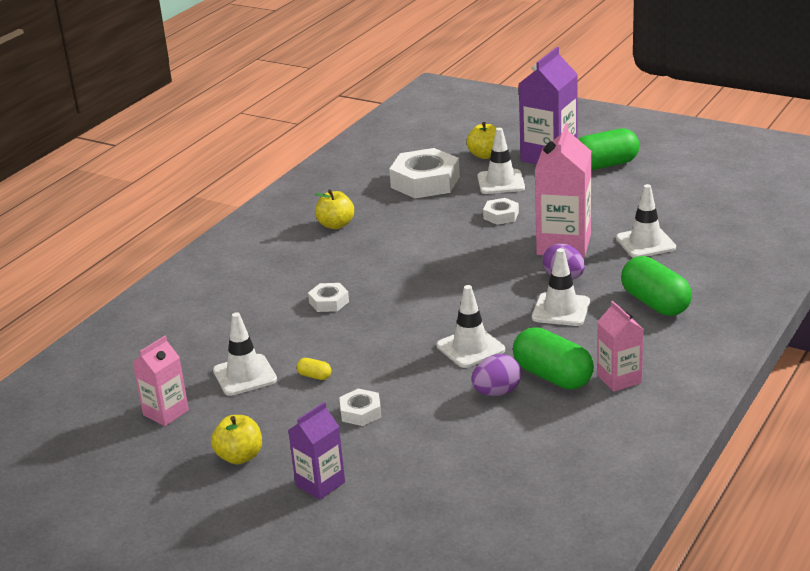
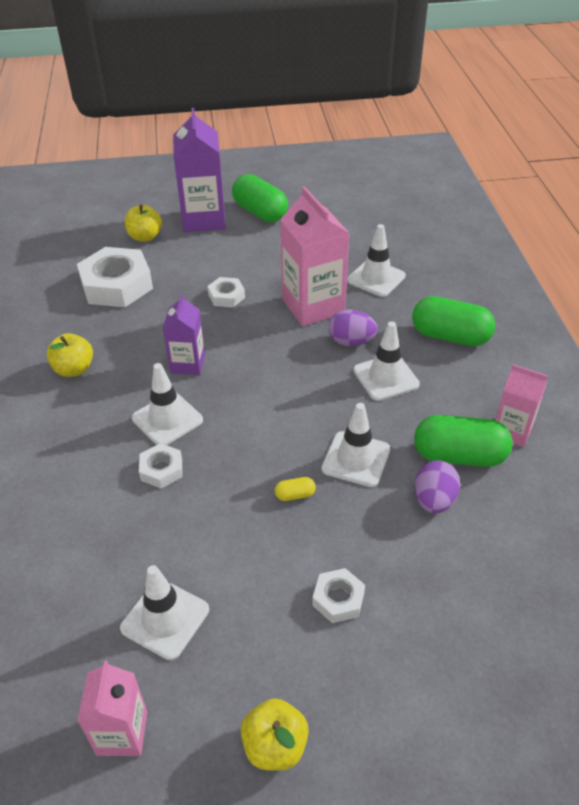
camera: 40 degrees left, 15 degrees up
purple carton [288,402,345,500] -> purple carton moved to [163,294,205,375]
yellow capsule [297,358,331,380] -> yellow capsule moved to [275,477,316,501]
white traffic cone [478,128,525,194] -> white traffic cone moved to [132,363,203,445]
green capsule [578,128,639,170] -> green capsule turned 75 degrees counterclockwise [232,174,288,222]

